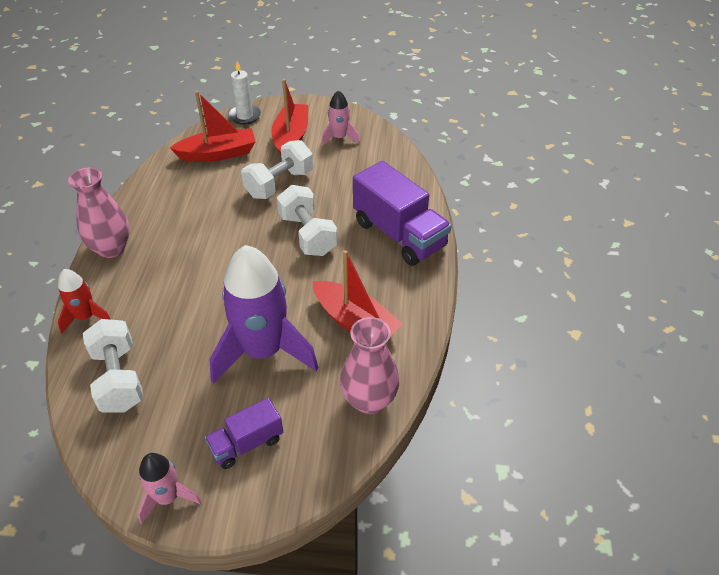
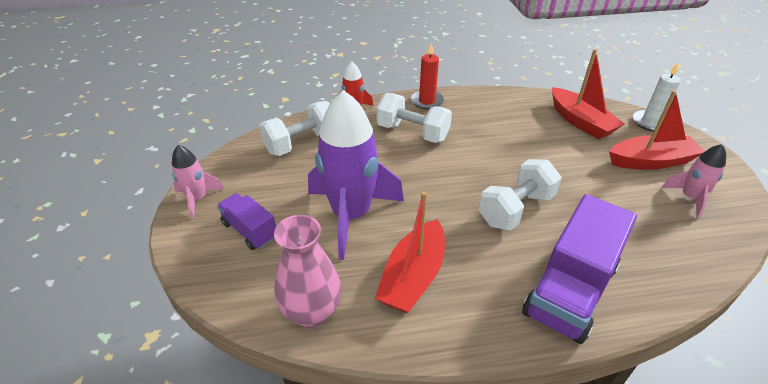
camera: 75 degrees right, 5 degrees down
pink vase [68,168,130,258] -> red candle [411,43,444,110]
white dumbbell [241,140,313,199] -> white dumbbell moved to [376,93,452,143]

